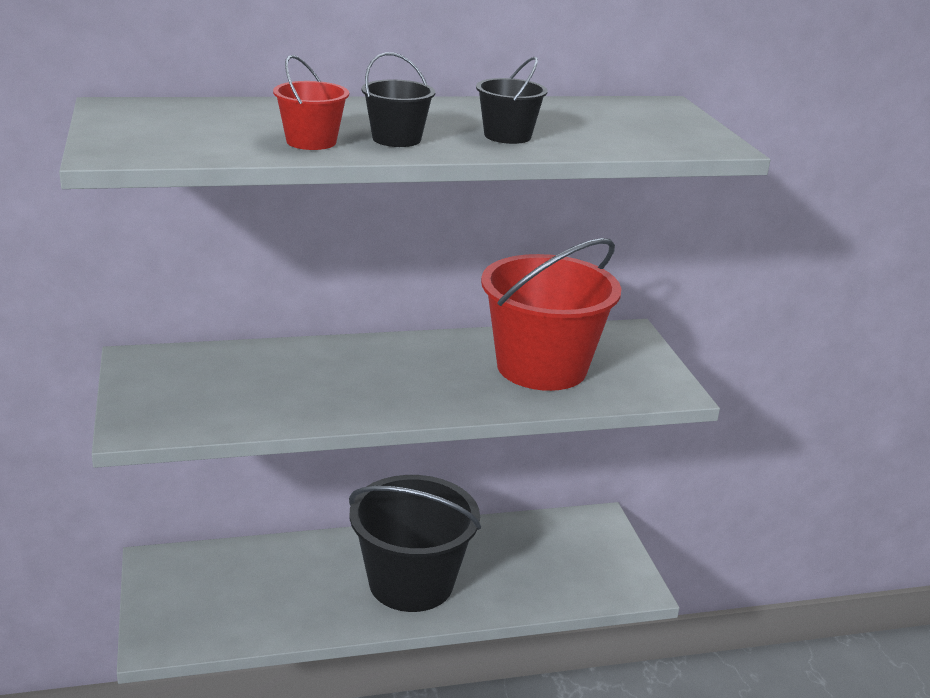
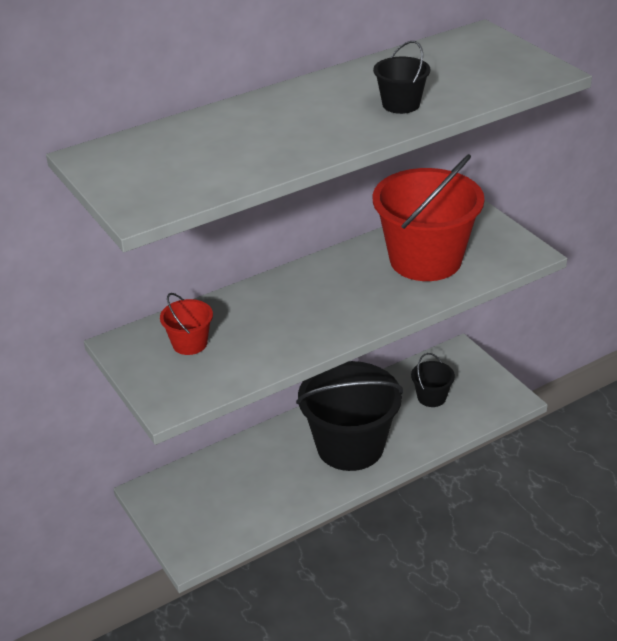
camera: 15 degrees left, 10 degrees up
red bucket [273,55,349,150] -> red bucket moved to [160,293,213,355]
black bucket [362,52,435,147] -> black bucket moved to [411,353,455,407]

